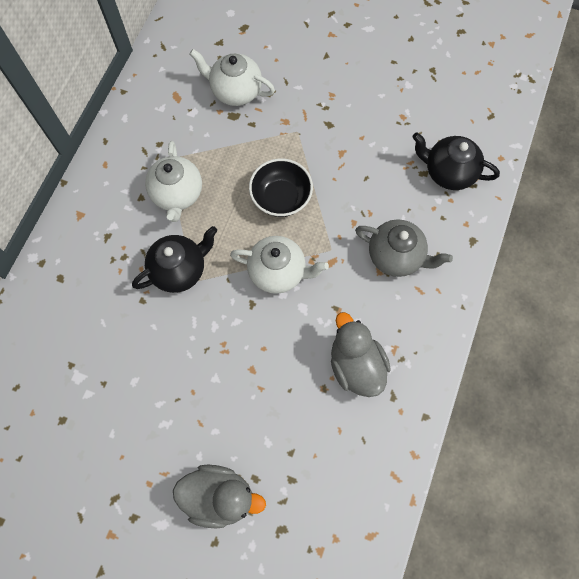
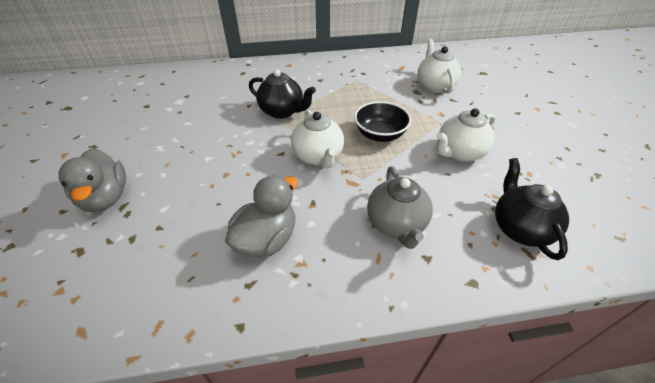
camera: 60 degrees right, 25 degrees down
white teapot [145,141,202,222] -> white teapot moved to [436,108,496,162]

